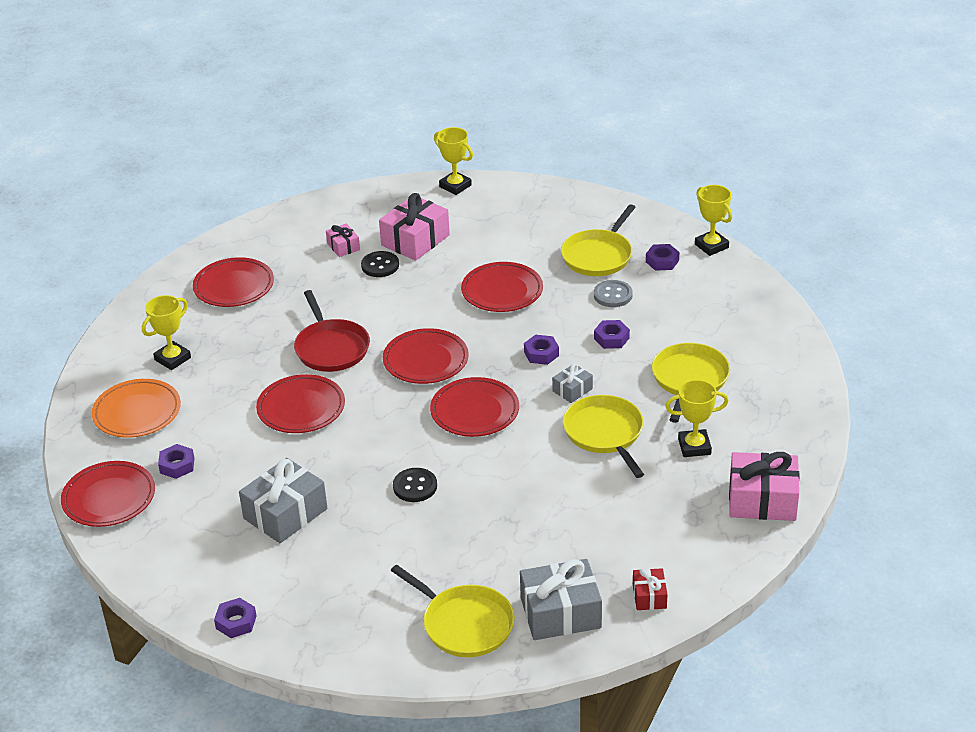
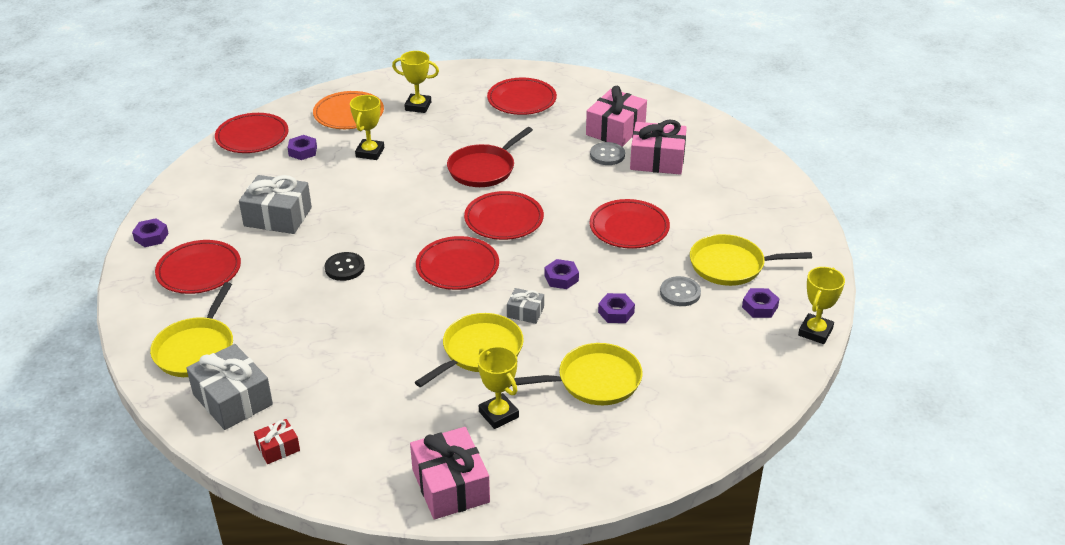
camera: 60 degrees right, 0 degrees up
red plate [256,374,345,433] -> red plate moved to [155,240,241,294]
pink gift [326,223,360,257] -> pink gift [586,86,647,147], size x1.94
black button [361,251,399,277] -> grey button [590,142,625,165]
yellow trophy [434,127,473,195] -> yellow trophy moved to [350,95,384,160]

